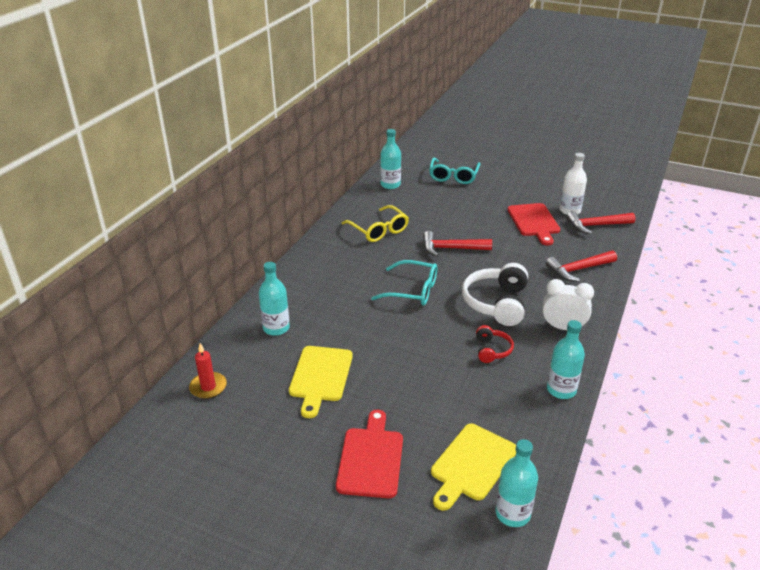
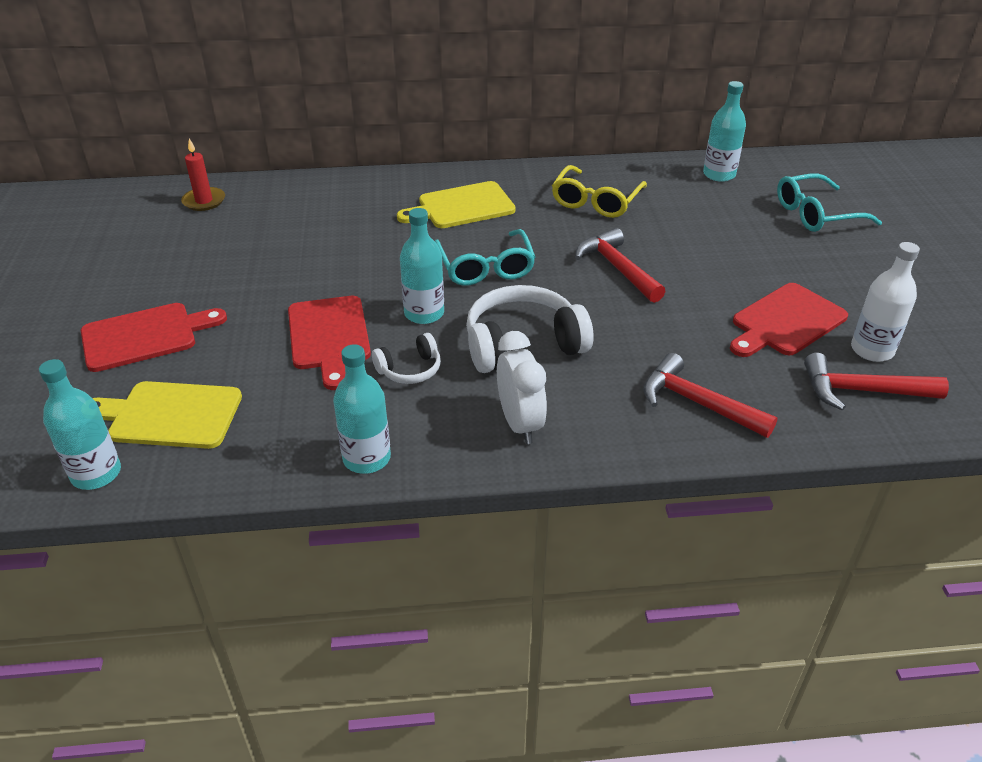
camera: 60 degrees right, 5 degrees up
turquoise bottle [259,262,290,336] -> turquoise bottle moved to [400,208,444,324]
yellow cutting board [289,346,353,418] -> yellow cutting board moved to [397,181,516,228]
red headphones [476,325,514,363] -> white headphones [372,333,441,384]
red hammer [566,211,635,234] -> red hammer turned 45 degrees counterclockwise [804,353,949,410]
none -> red cutting board [288,296,371,390]

